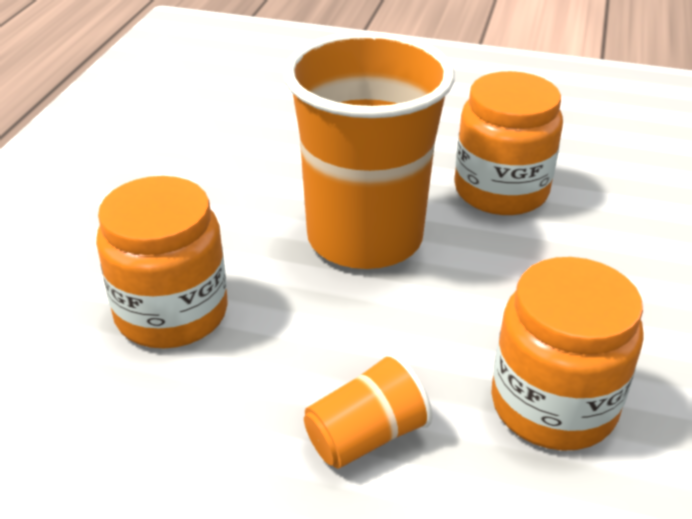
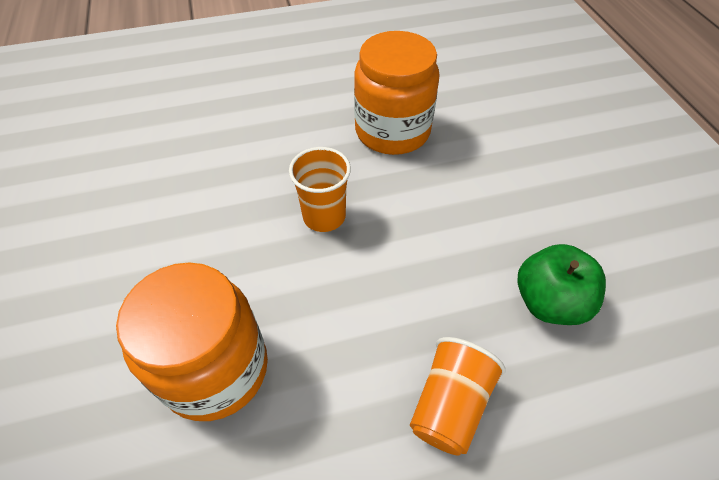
camera: 30 degrees left, 15 degrees up
orange cup [284,32,455,269] -> orange cup [289,147,351,232], size x0.44
orange jar [491,257,644,451] -> green apple [517,244,606,325]

